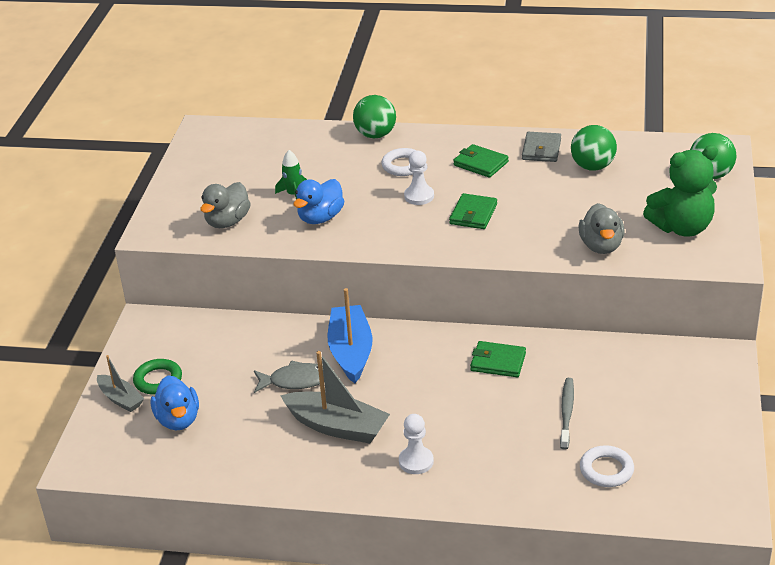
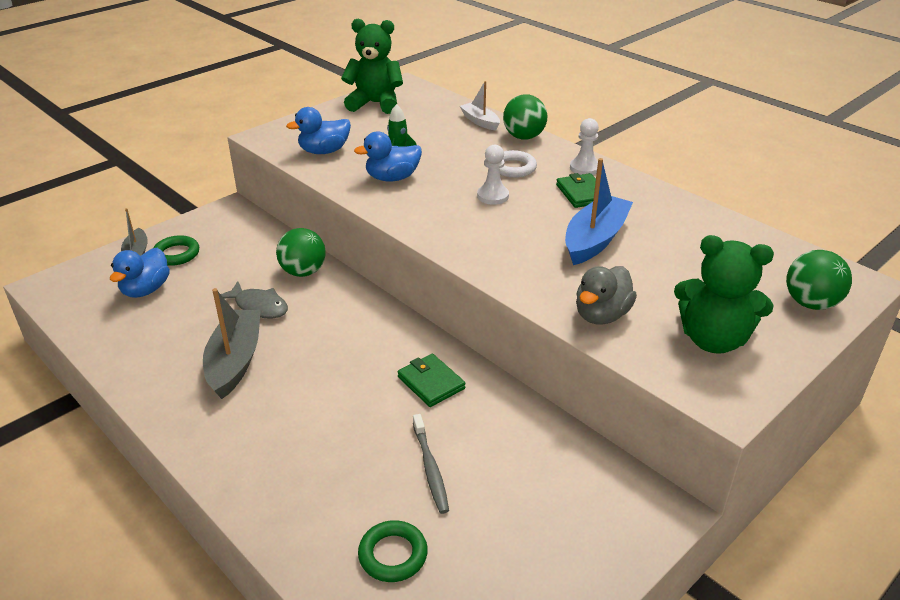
camera: 35 degrees right, 0 degrees up
grey duck [200,182,251,228] -> blue duck [286,107,351,154]
grey boat [280,351,390,444] -> grey boat turned 150 degrees counterclockwise [203,288,261,399]
blue boat [328,288,373,383] -> blue boat moved to [565,158,633,265]
white pawn [399,414,434,474] -> white pawn moved to [570,118,599,175]
green wallet [449,193,497,229] -> none
grey wallet [522,132,561,162] -> none
grey toothbrush [560,378,574,450] -> grey toothbrush turned 120 degrees clockwise [413,414,449,514]
green ball [571,125,617,171] -> green ball moved to [276,228,326,277]
white ring [580,445,634,487] -> green ring [358,520,428,582]
none -> green teddy bear [341,19,403,114]
none -> white boat [460,81,500,131]

